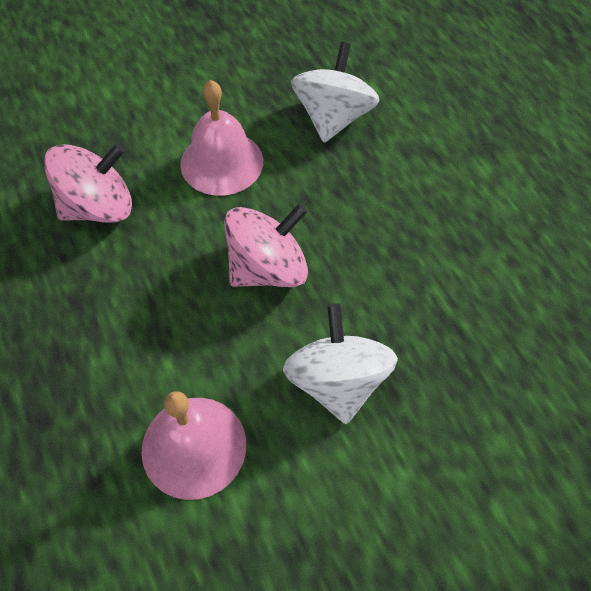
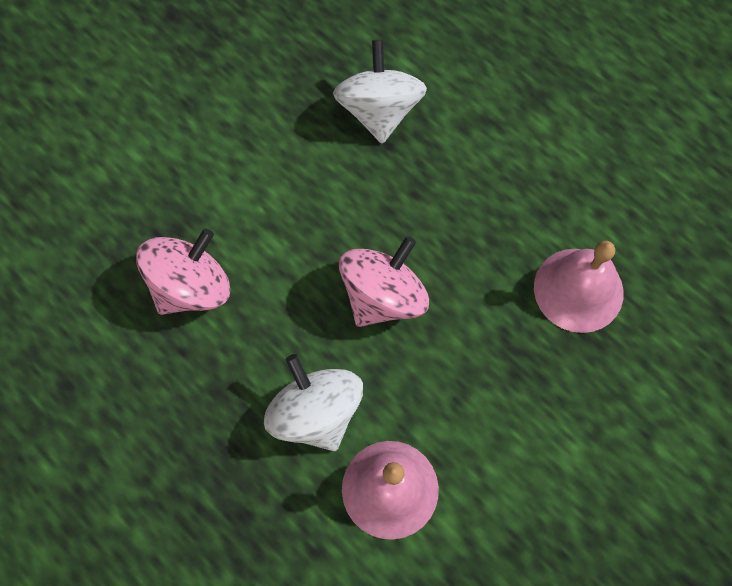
camera: 20 degrees left, 10 degrees up
pink bell [180,80,263,196] -> pink bell moved to [534,241,624,333]
white spinning top [283,304,398,424] -> white spinning top moved to [264,354,363,451]

